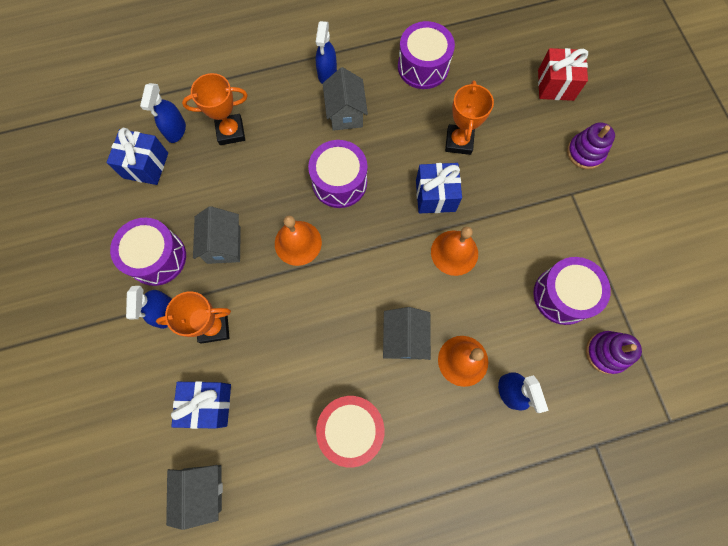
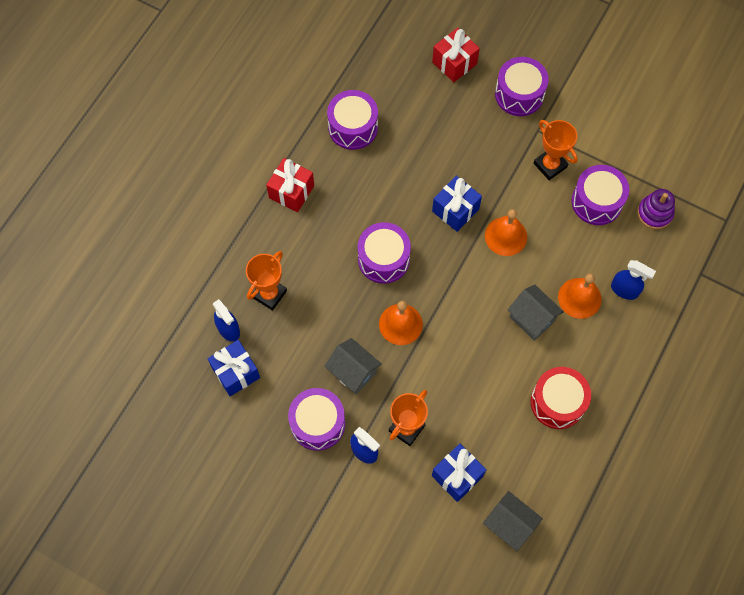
camera: 45 degrees left, 5 degrees down
blue spray bottle [316,21,337,84] -> red gift [266,158,314,212]
grey house [323,67,368,131] -> none
orange trophy [445,80,494,155] -> orange trophy moved to [534,120,578,180]
purple stacking toy [567,122,615,169] -> purple drum [495,57,549,116]

